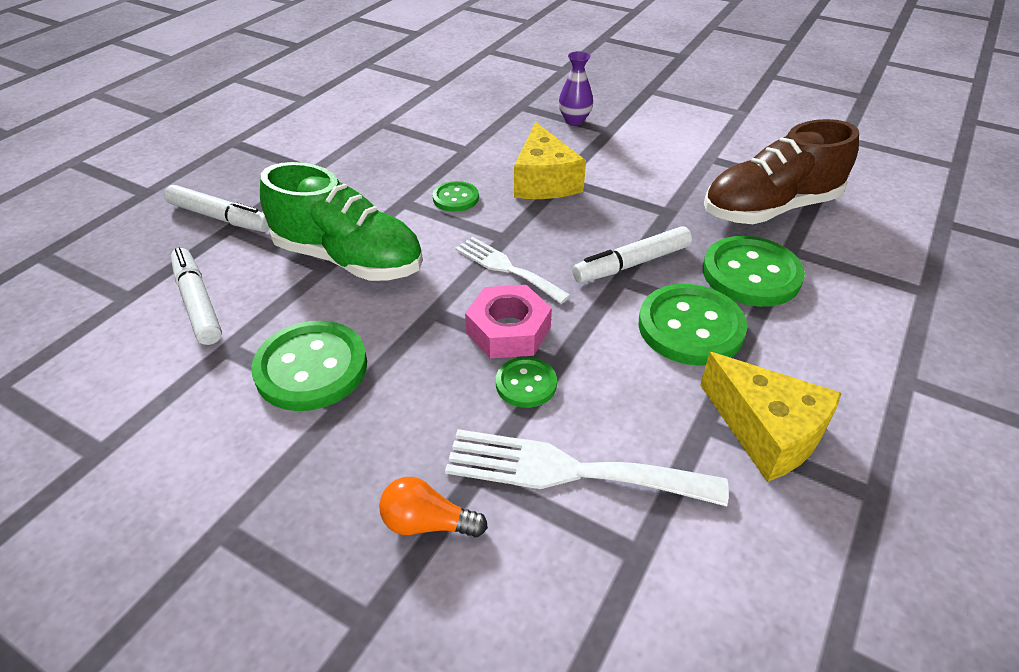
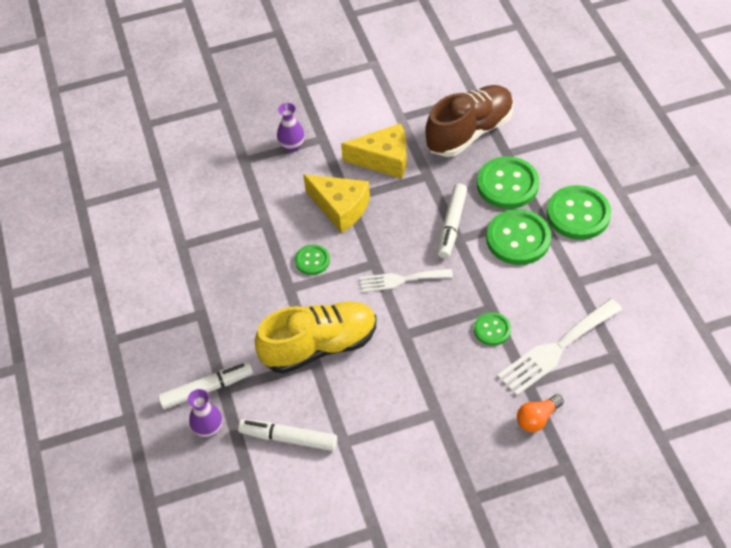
camera: 45 degrees left, 10 degrees up
green button [251,320,367,411] -> green button moved to [547,185,611,240]
green shoe [260,162,423,281] -> yellow shoe [254,302,376,374]
pink nut [465,285,552,358] -> none
yellow cheese [700,352,842,482] -> yellow cheese moved to [341,123,407,179]
brown shoe [704,119,859,224] -> brown shoe turned 150 degrees counterclockwise [425,85,513,157]
none -> purple vase [188,389,223,438]

